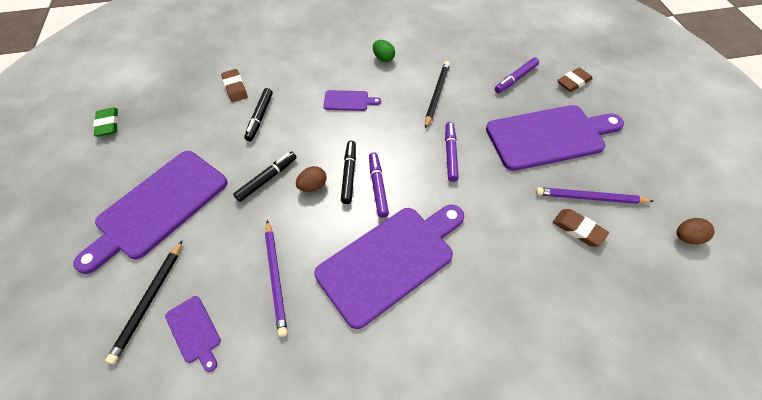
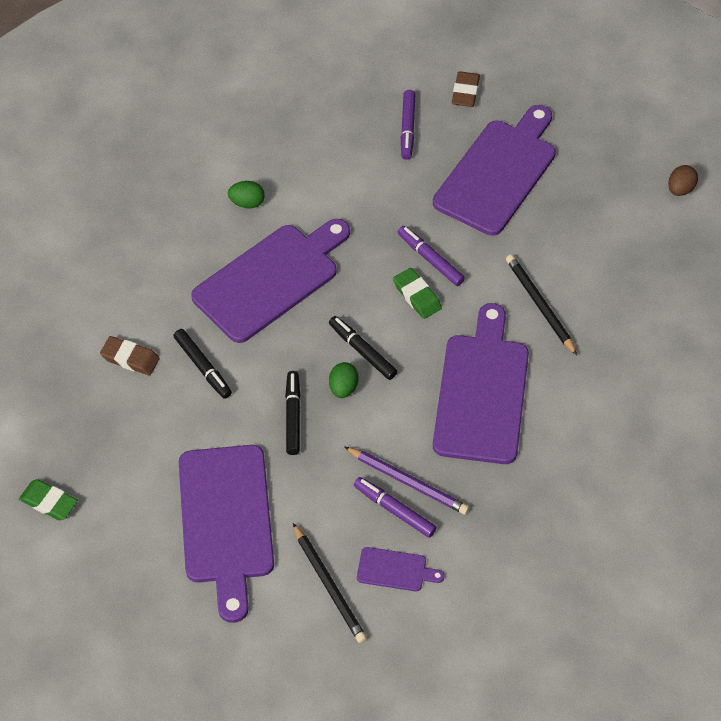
camera: 45 degrees left, 0 degrees up
brown egg [296,166,327,192] -> green egg [329,362,359,398]
purple cutting board [323,90,381,111] -> purple cutting board [191,219,350,343], size x2.27
purple marker [369,152,389,218] -> purple marker moved to [354,477,437,538]
black pencil [425,61,450,129] -> black pencil moved to [506,255,577,355]
purple pencil [536,187,653,204] -> none
brown eraser [553,209,609,246] -> none
none -> green eraser [393,268,442,319]

